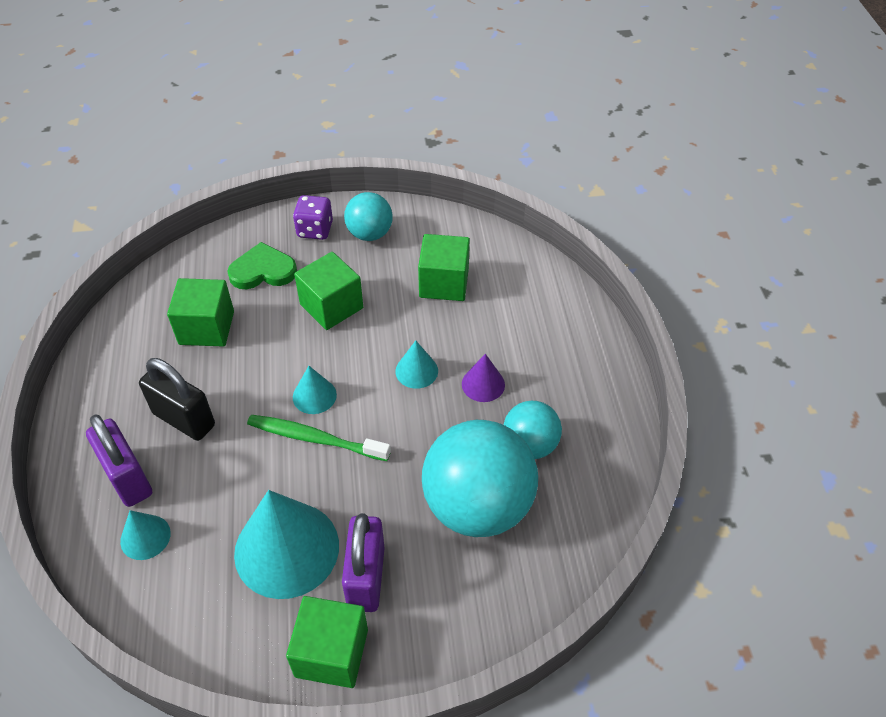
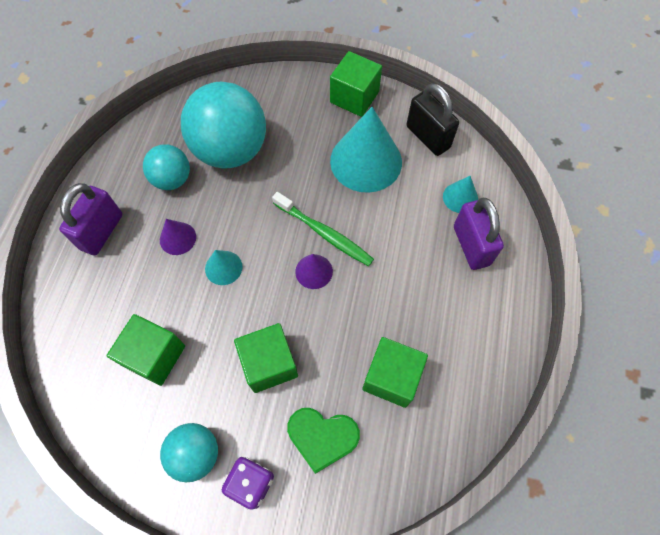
camera: 160 degrees left, 15 degrees up
black padlock [139,358,215,441] -> black padlock moved to [406,83,459,156]
turquoise cone [293,366,337,414] -> purple cone [295,254,333,289]
purple padlock [342,513,385,612] -> purple padlock moved to [59,183,122,255]

